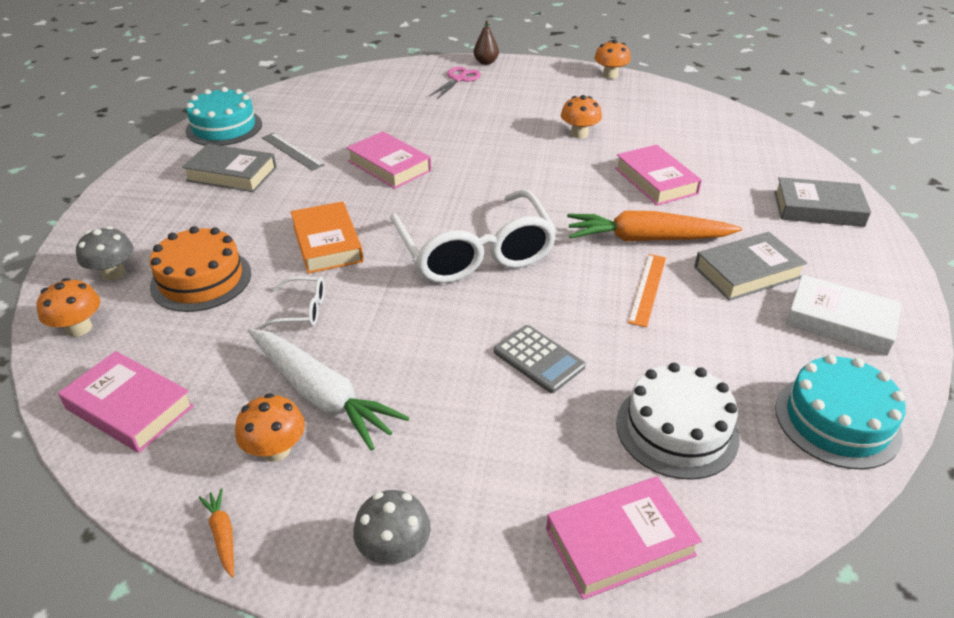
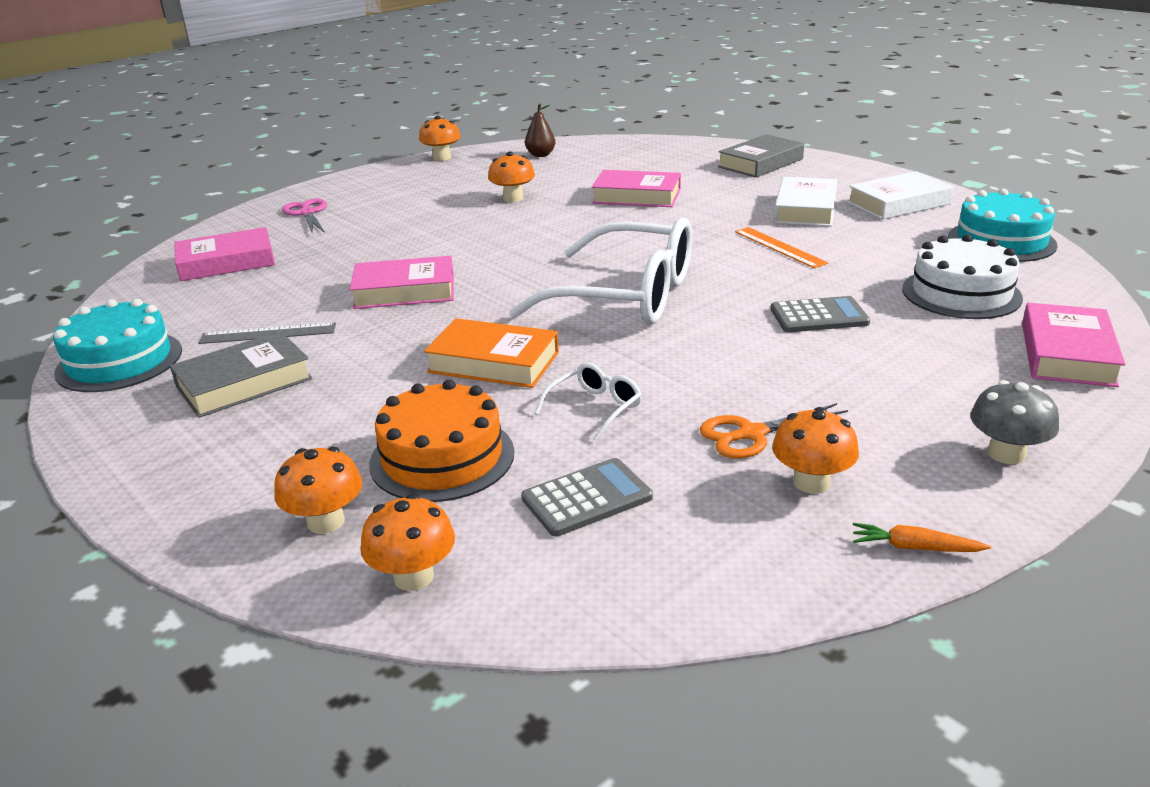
camera: 50 degrees left, 10 degrees down
pink book [58,351,194,453] -> pink book moved to [175,227,275,281]
grey mushroom [76,226,133,281] -> orange mushroom [274,446,363,534]
white carrot [248,329,409,451] -> orange scissors [700,403,848,458]
brown pear [473,20,499,65] -> brown pear moved to [525,103,555,157]
orange carrot [567,211,742,241] -> none
grey book [694,232,807,301] -> white book [774,177,837,226]
none -> grey calculator [521,458,653,537]

